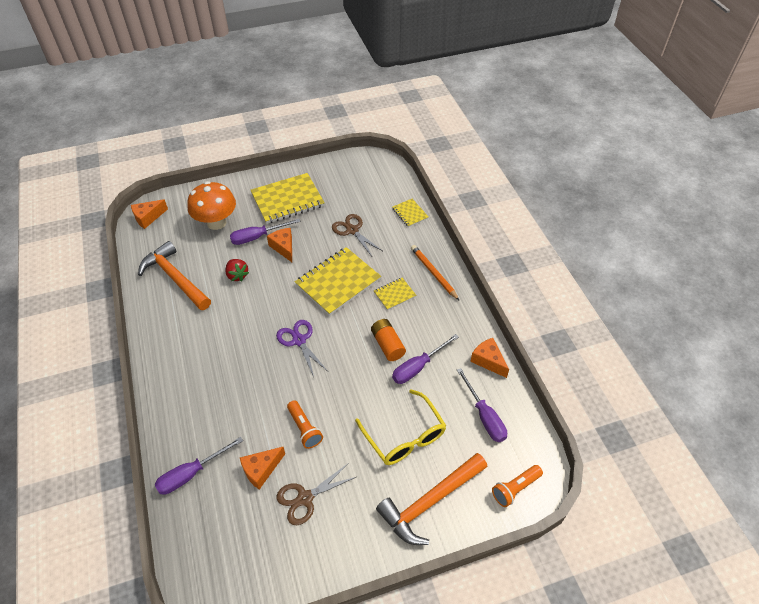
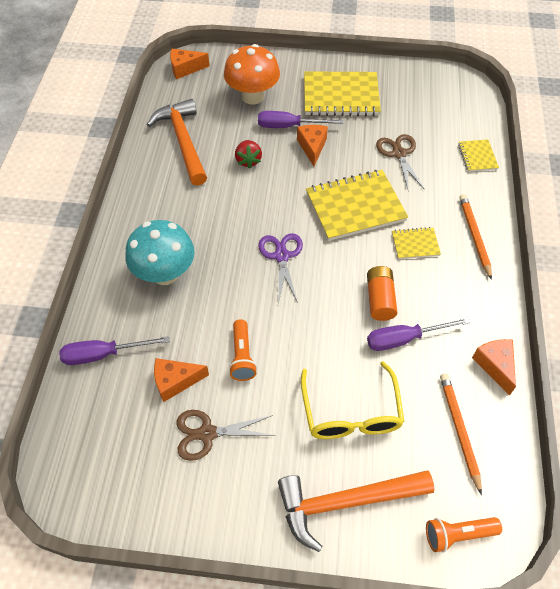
camera: 25 degrees right, 5 degrees up
purple screwdriver [457,368,507,442] -> orange pencil [440,373,482,495]
none -> turquoise mushroom [125,220,195,285]

